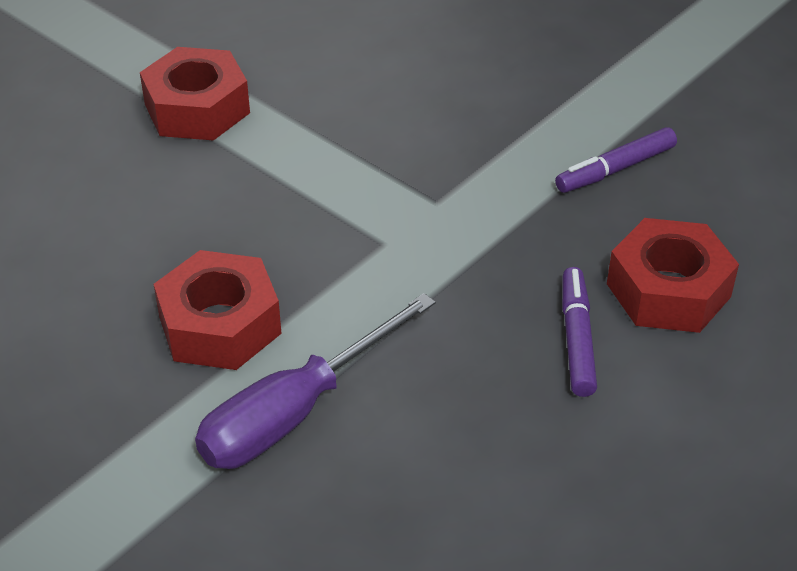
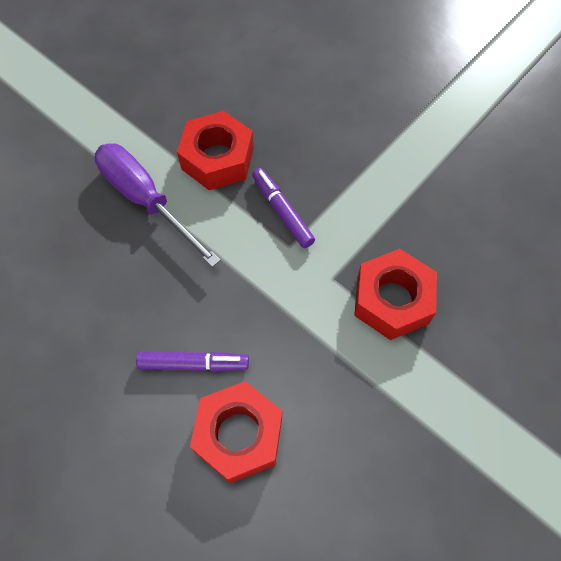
camera: 90 degrees right, 20 degrees up
red nut [140,47,250,141] -> red nut moved to [354,249,437,340]
purple marker [555,127,677,193] -> purple marker moved to [252,168,315,248]

